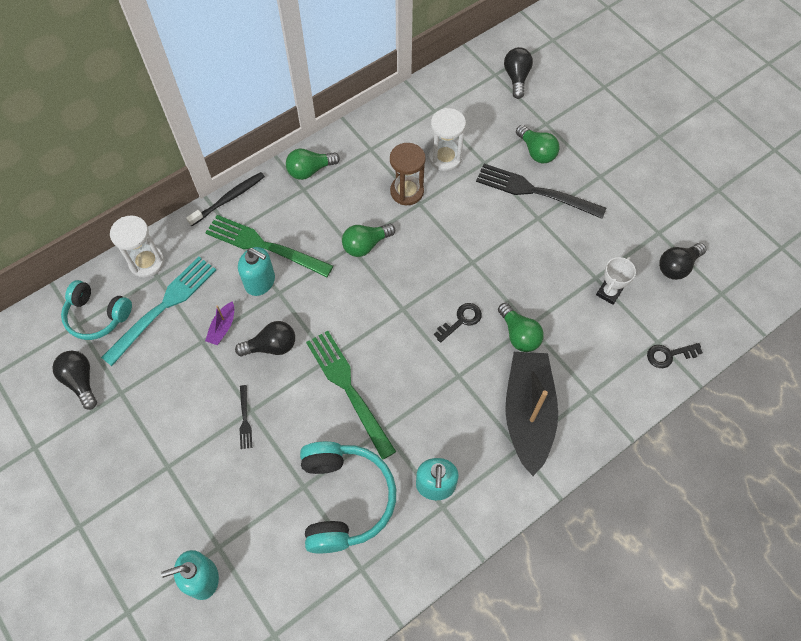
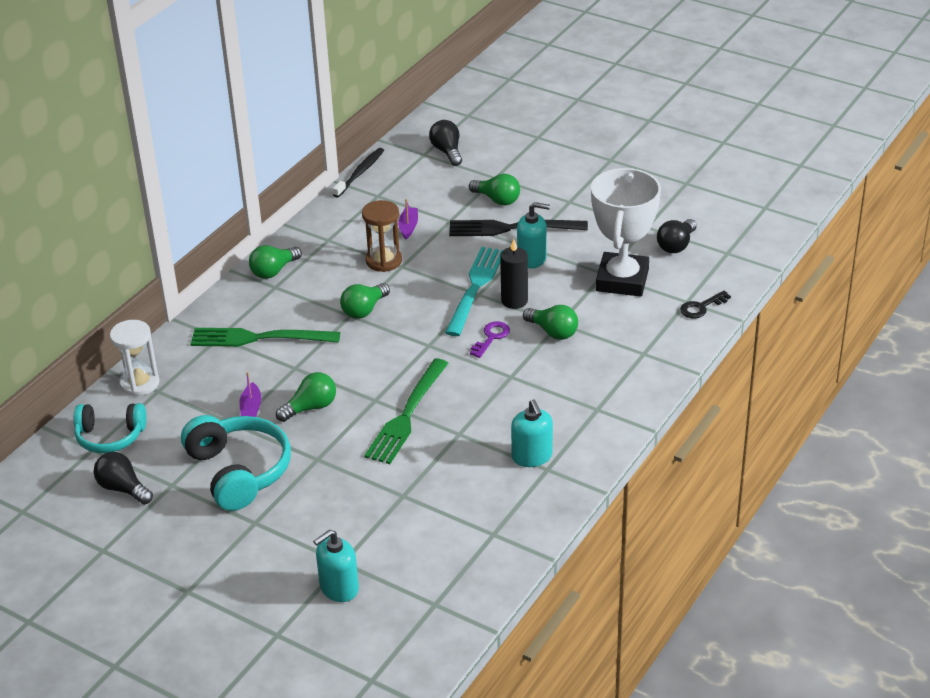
camera: 20 degrees left, 25 degrees down
turquoise fork [101,256,216,366] -> turquoise fork moved to [445,247,503,336]
black toothbrush [186,172,265,226] -> black toothbrush moved to [333,148,384,198]
black light bulb [235,321,295,356] -> green light bulb [276,372,336,422]
turquoise soap dispenser [238,247,275,296] -> turquoise soap dispenser moved to [517,202,550,268]
black fork [240,385,252,449] -> none
turquoise headphones [300,441,396,553] -> turquoise headphones moved to [181,415,291,511]
green fork [306,331,396,460] -> green fork turned 105 degrees counterclockwise [364,359,449,464]
white hourglass [429,108,466,171] -> purple boat [398,199,418,240]
black key [434,303,482,343] -> purple key [470,321,510,358]
black boat [505,352,558,476] -> none
white trophy [596,257,636,305] -> white trophy [591,168,661,297], size x2.29
none -> black candle [500,239,528,309]

